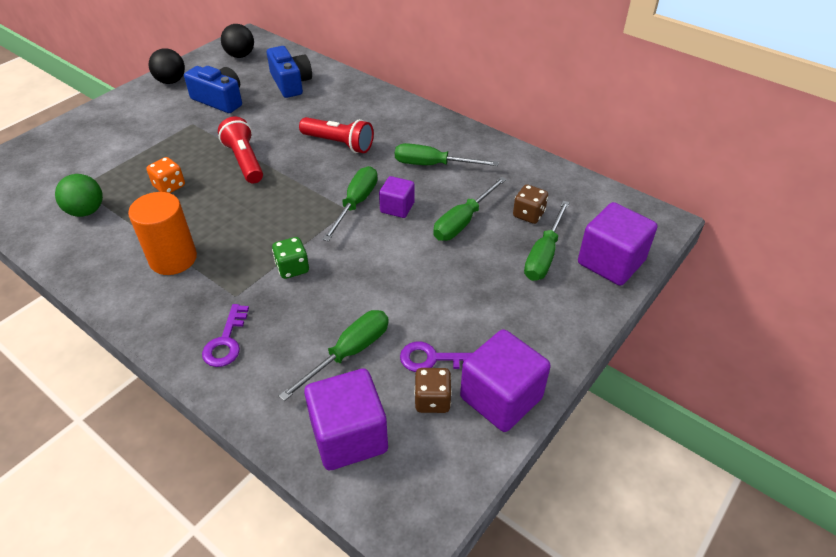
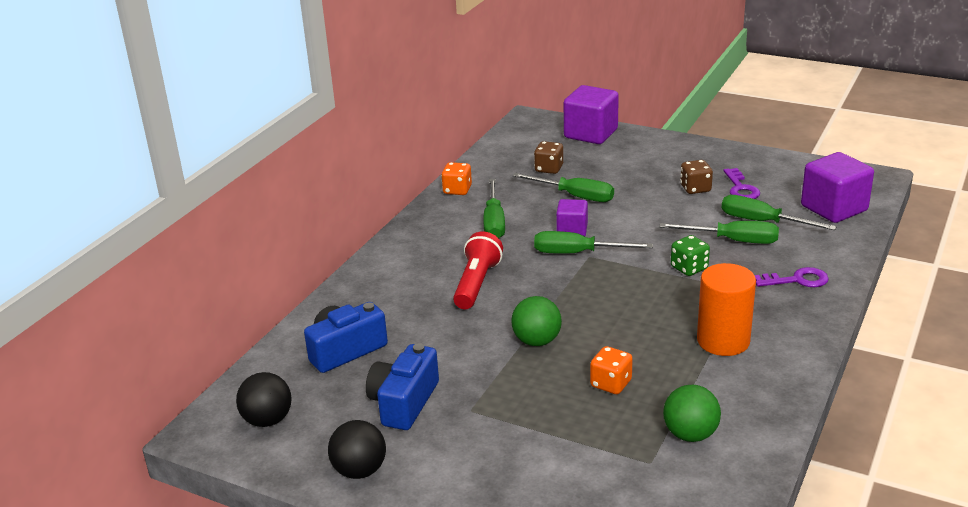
camera: 100 degrees left, 15 degrees down
red flashlight [218,117,263,184] -> green ball [511,296,562,346]
brown dice [414,368,452,413] -> brown dice moved to [680,160,713,194]
purple cube [460,329,551,432] -> none
green screwdriver [524,201,570,281] -> green screwdriver moved to [659,221,779,244]
none -> orange dice [441,162,472,195]

